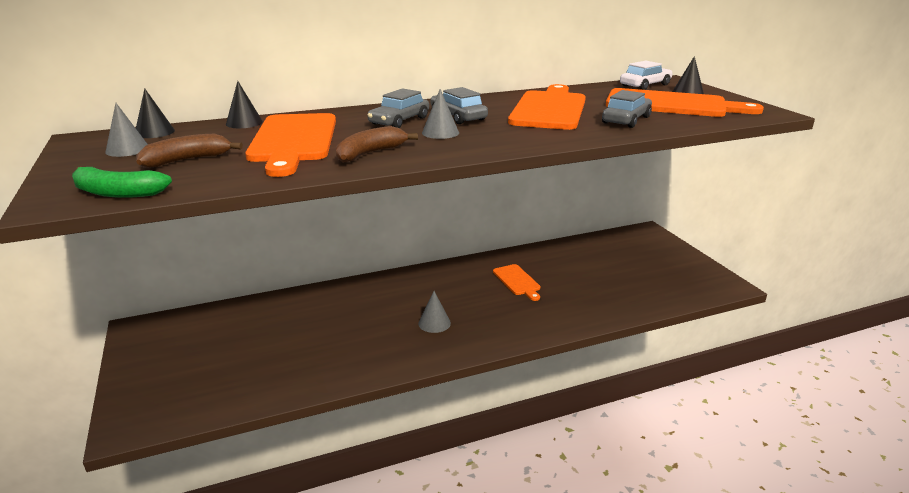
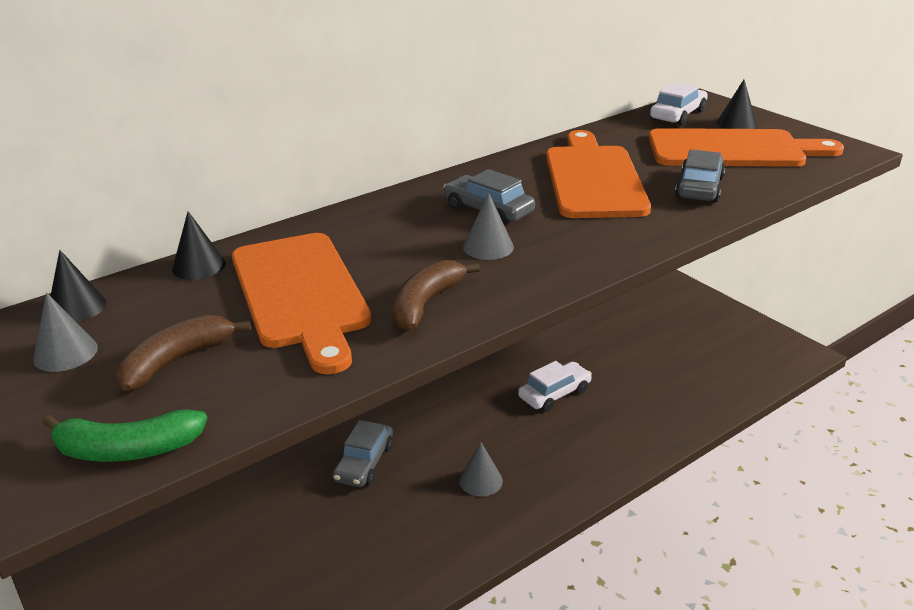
camera: 15 degrees left, 5 degrees up
grey car [368,88,429,128] -> grey car moved to [333,420,393,487]
orange cutting board [493,264,540,301] -> white car [518,361,592,412]

